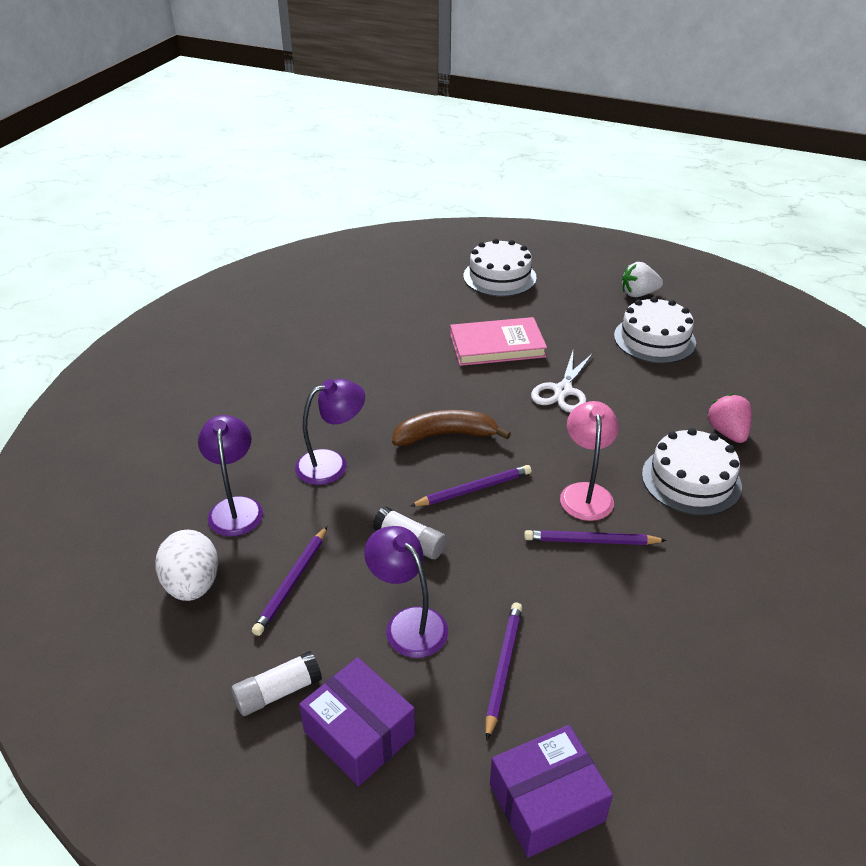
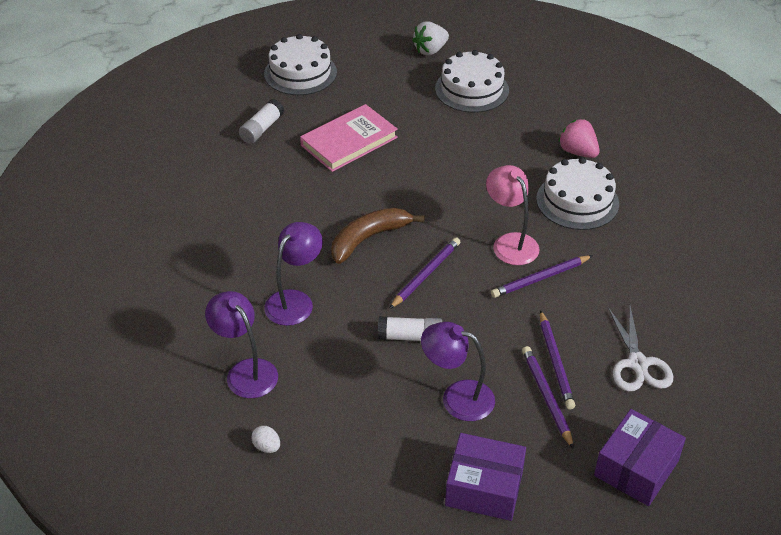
camera: 30 degrees left, 5 degrees up
white egg [155,530,218,601] -> white egg [251,426,280,453], size x0.45
white glue stick [231,651,322,716] -> white glue stick moved to [239,99,284,144]
purple pencil [252,526,327,636] -> purple pencil moved to [540,310,575,409]
white scissors [531,351,593,413] -> white scissors moved to [608,306,673,392]

